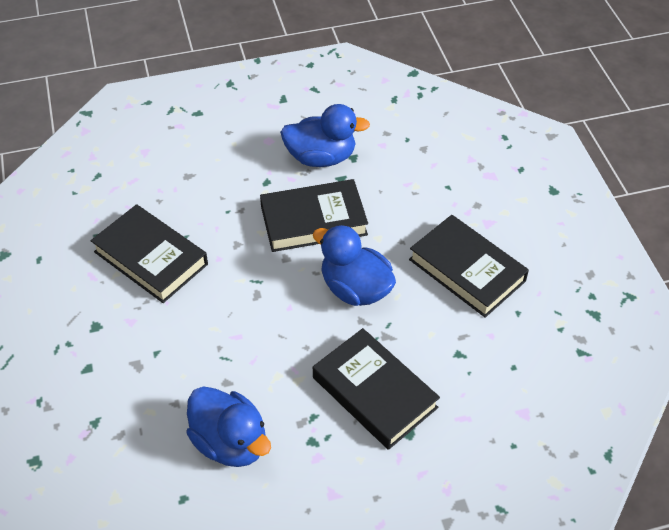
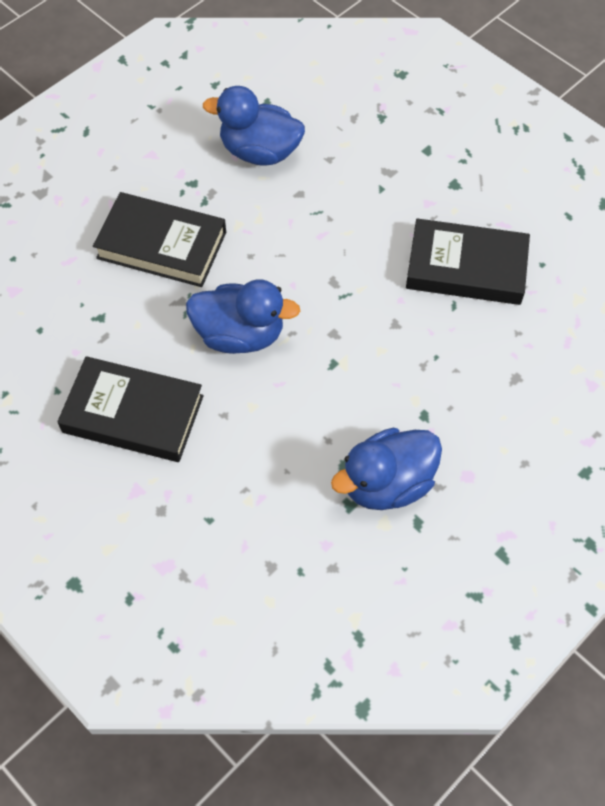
camera: 150 degrees right, 10 degrees up
black book [260,179,368,252] -> none

